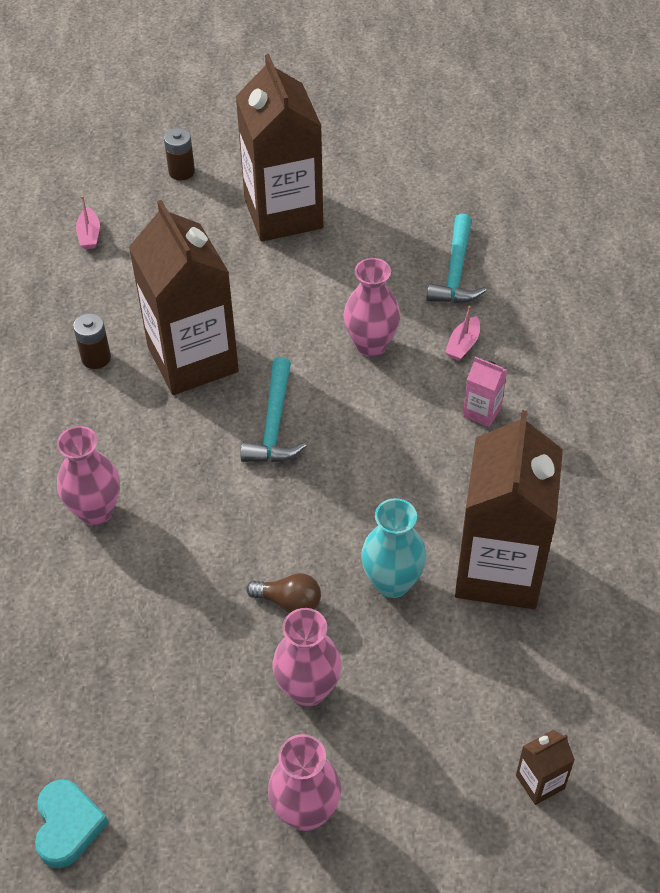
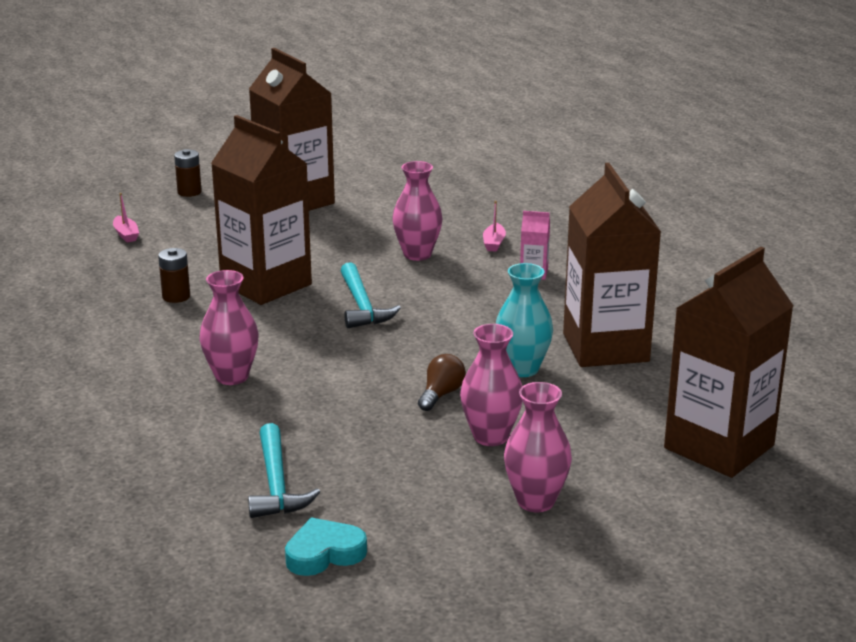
camera: 20 degrees left, 25 degrees down
turquoise heart [35,779,109,868] -> turquoise heart turned 90 degrees counterclockwise [285,517,367,576]
brown light bulb [246,573,321,613] -> brown light bulb turned 60 degrees counterclockwise [418,354,466,411]
turquoise hammer [426,213,487,303] -> turquoise hammer moved to [248,423,320,518]
brown carton [516,730,575,805] -> brown carton [664,246,794,478], size x2.50

